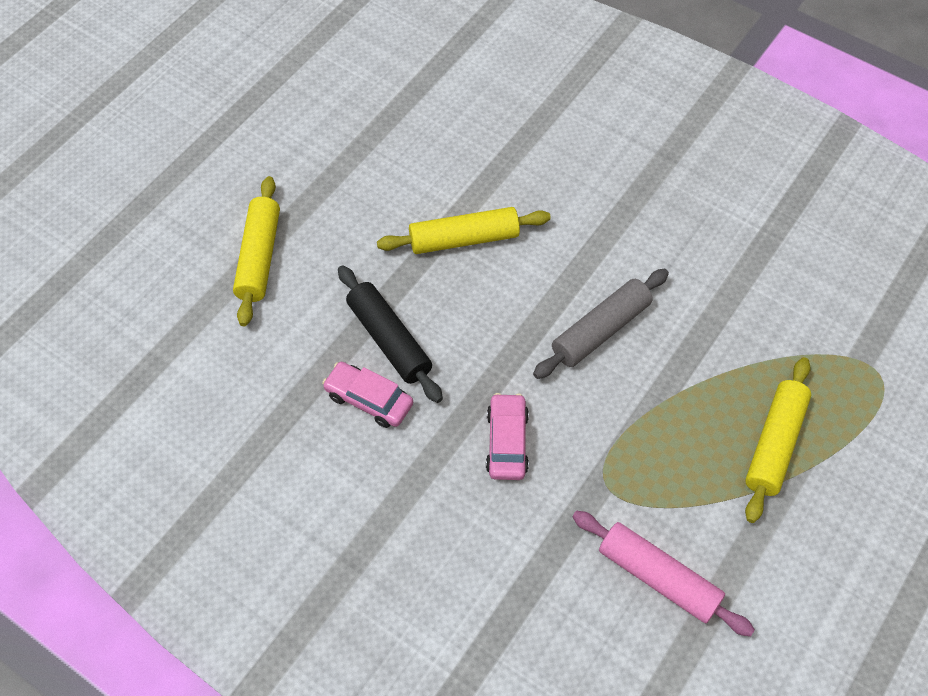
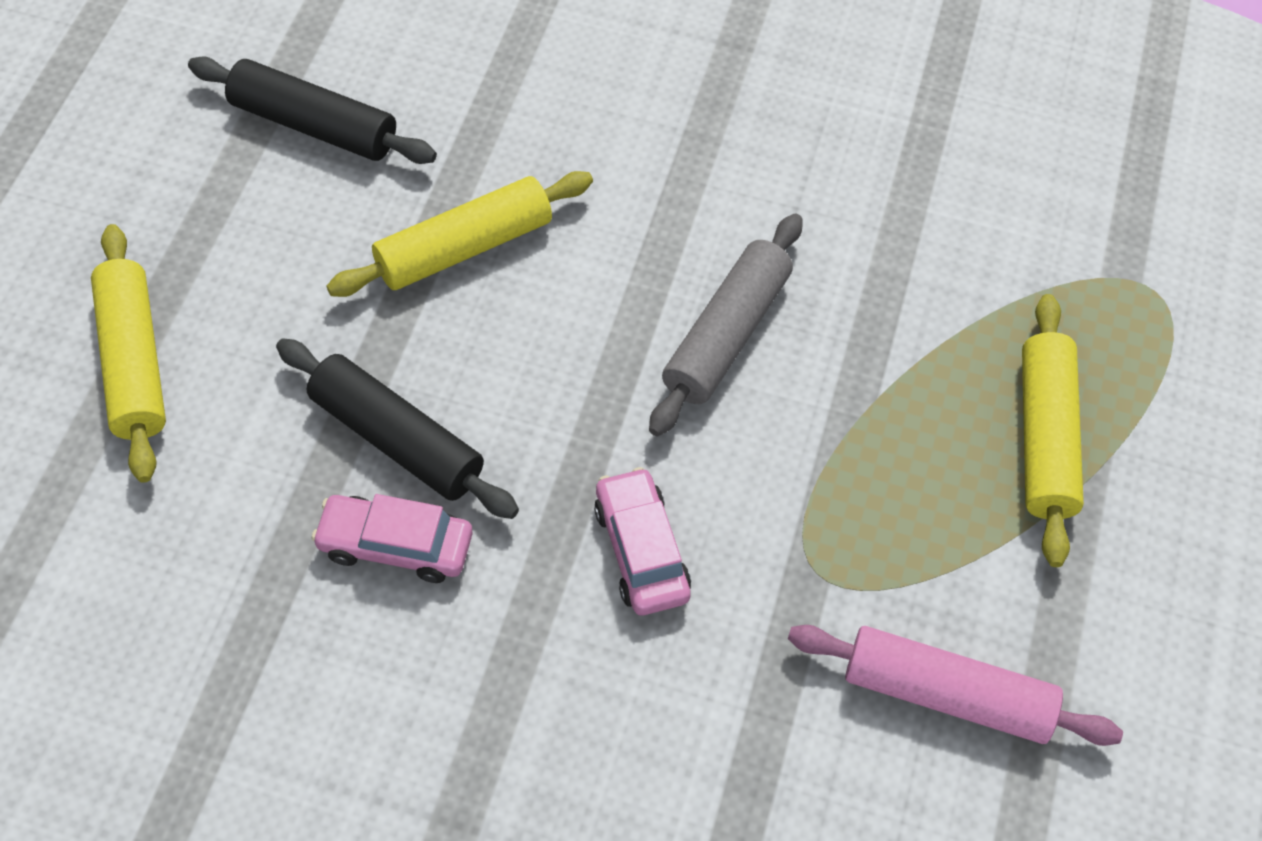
camera: 20 degrees left, 0 degrees up
none -> black rolling pin [188,56,437,164]

